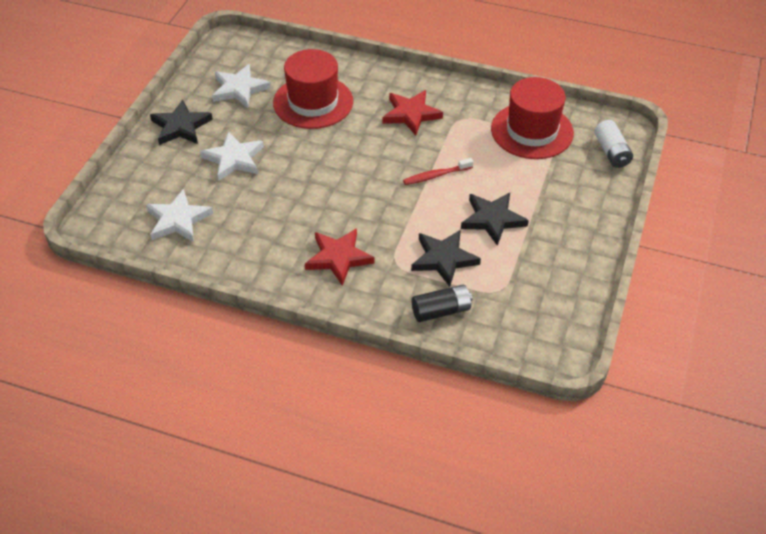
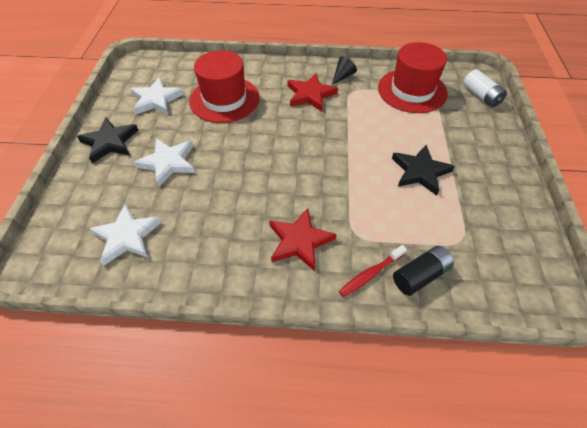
camera: 15 degrees left, 5 degrees up
red toothbrush [403,158,474,185] -> red toothbrush moved to [339,245,407,297]
black star [411,230,481,287] -> none
none -> black cone [332,56,357,85]

